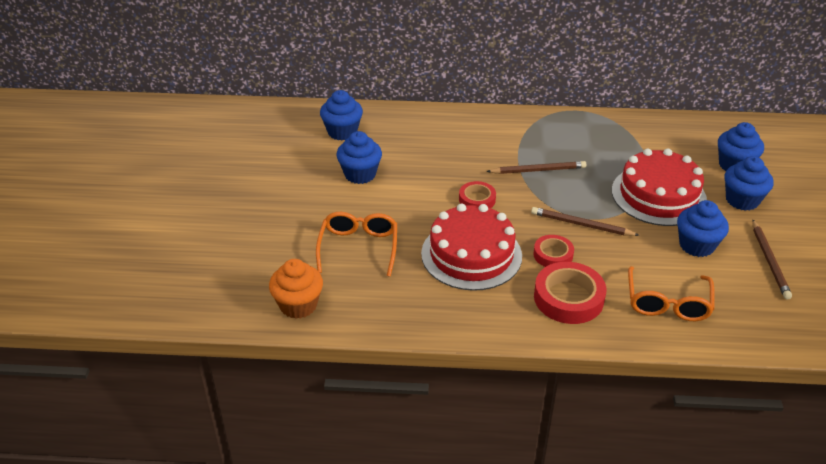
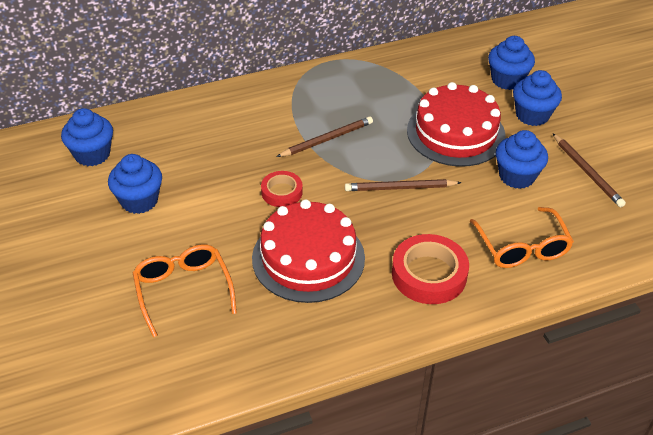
camera: 25 degrees left, 5 degrees up
orange cupcake [269,259,323,319] -> none
red tape [533,235,574,267] -> none

